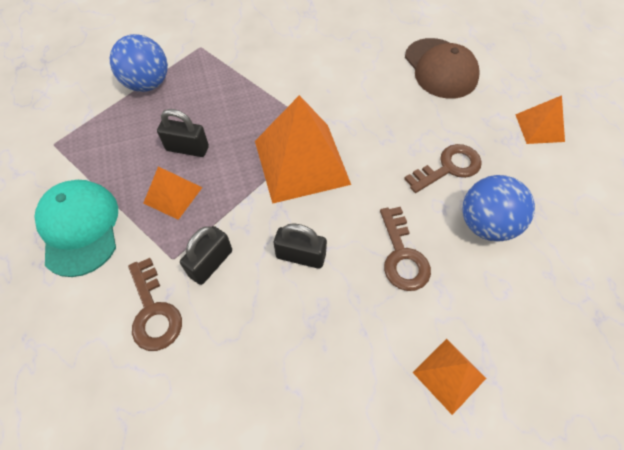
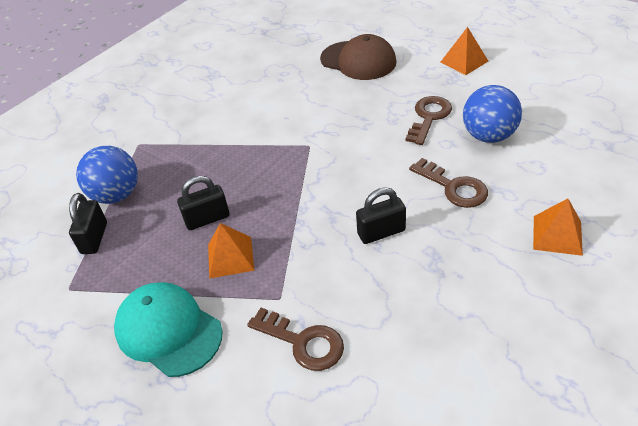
camera: 30 degrees left, 15 degrees down
black padlock [180,226,232,285] -> black padlock moved to [69,193,107,254]
orange pyramid [255,95,351,204] -> none

